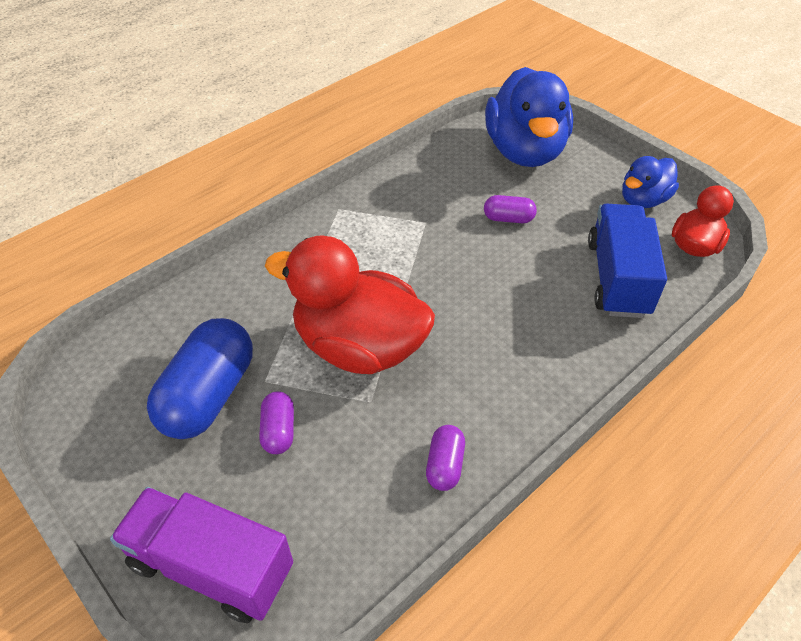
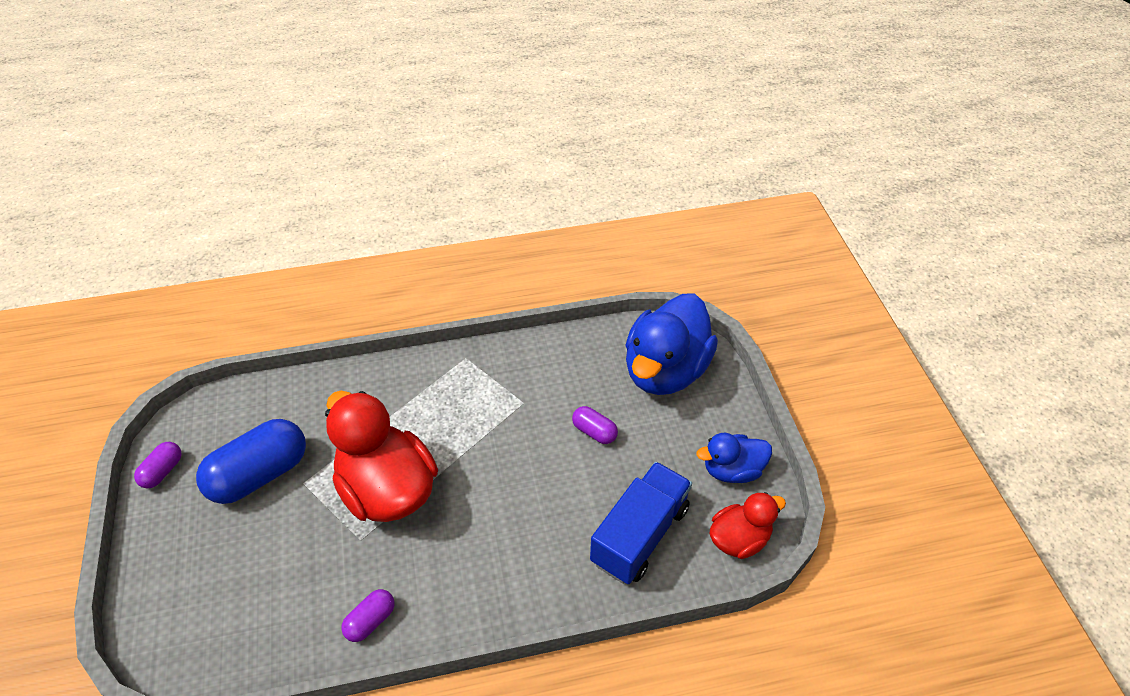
camera: 30 degrees right, 0 degrees up
purple truck [110,487,293,623] -> none
purple capsule [259,391,294,454] -> purple capsule moved to [134,442,182,488]

